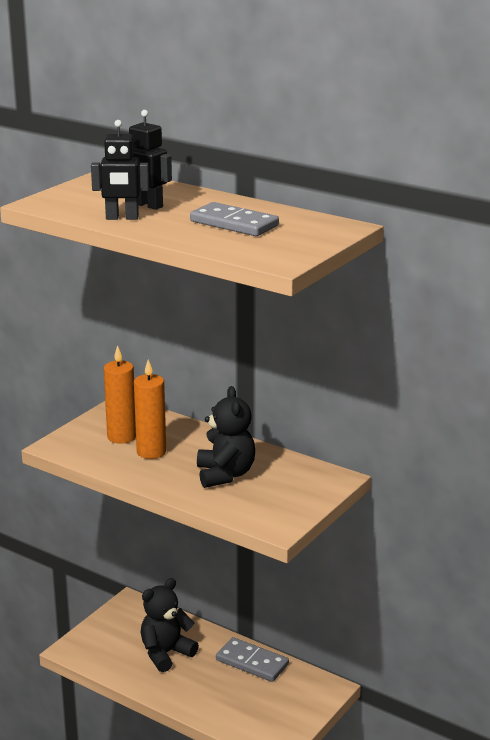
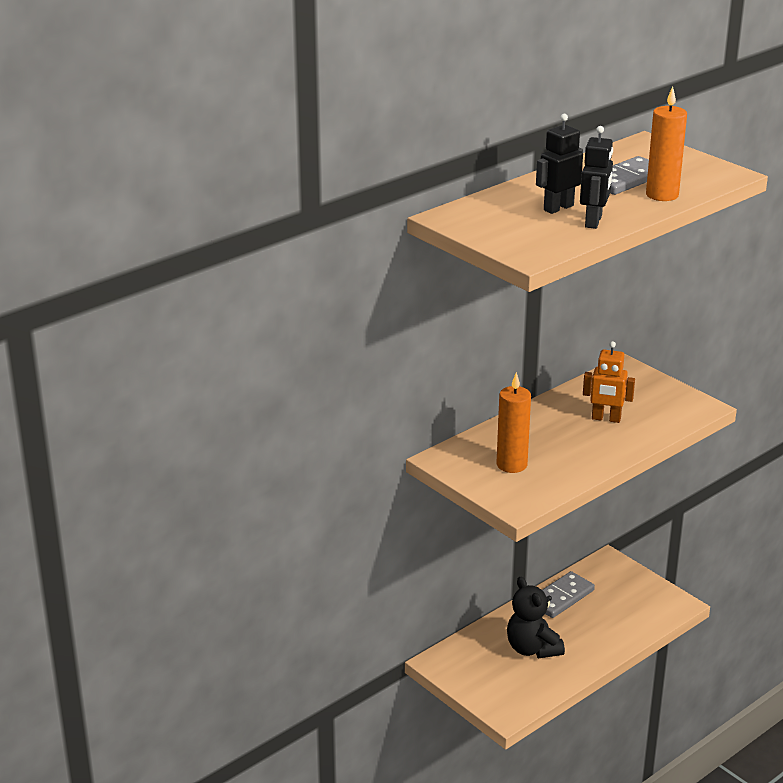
camera: 75 degrees left, 5 degrees up
orange candle [134,359,166,459] -> orange candle moved to [646,87,687,201]
black teddy bear [197,386,255,488] -> orange robot [583,341,635,423]

